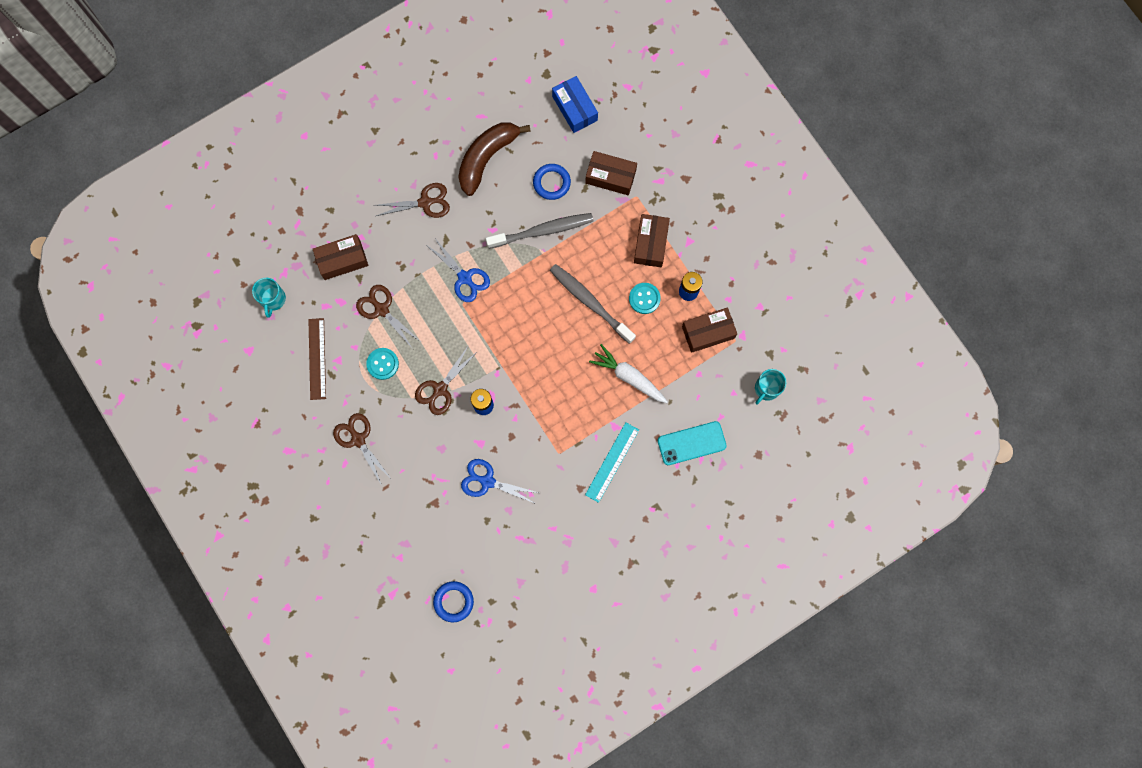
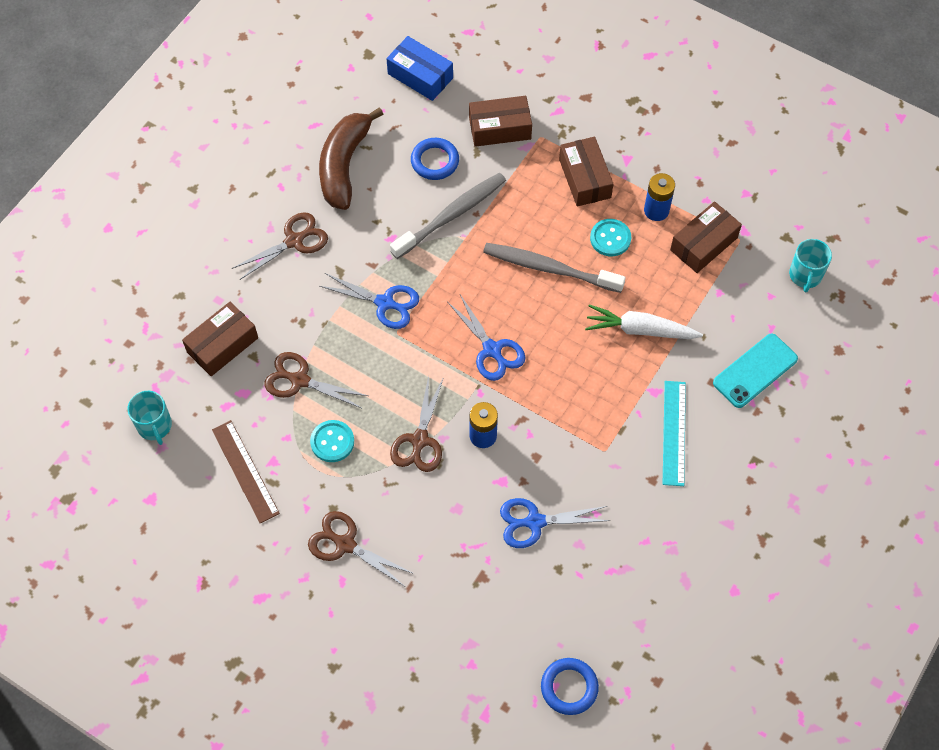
camera: 25 degrees left, 15 degrees down
none -> blue scissors [448,295,525,381]

